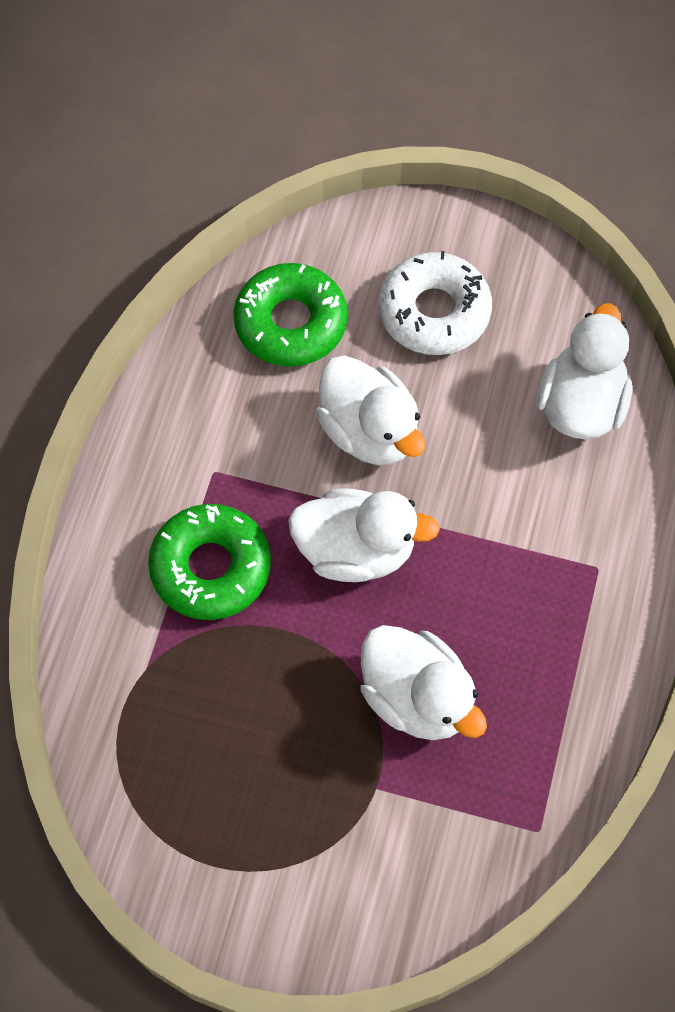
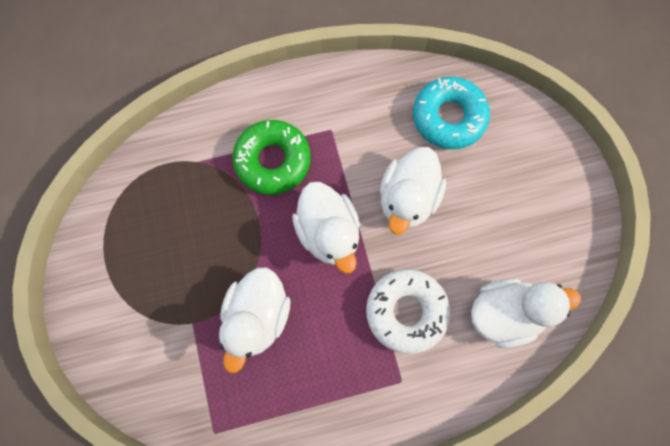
camera: 60 degrees right, 10 degrees up
green donut [233,263,348,367] -> turquoise donut [413,77,490,149]
white donut [379,251,492,355] -> white donut moved to [366,269,451,354]

